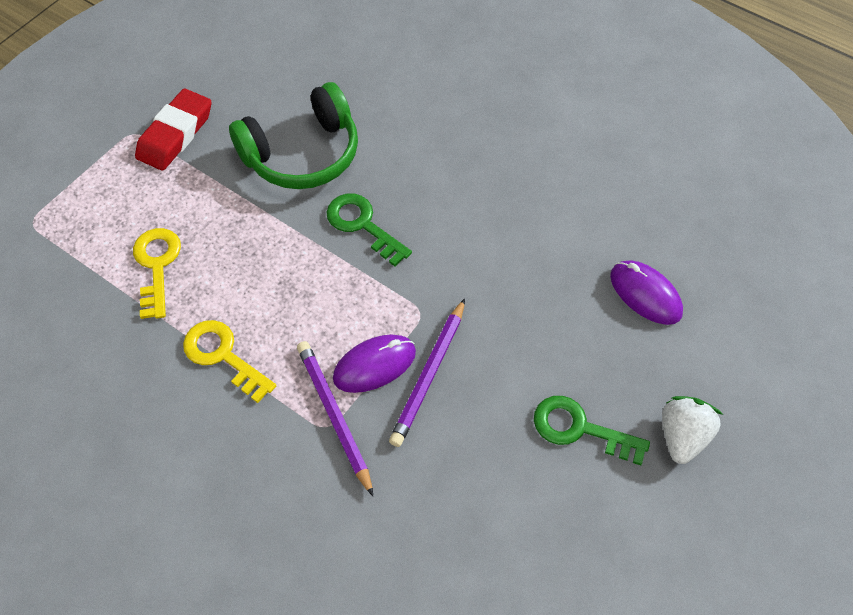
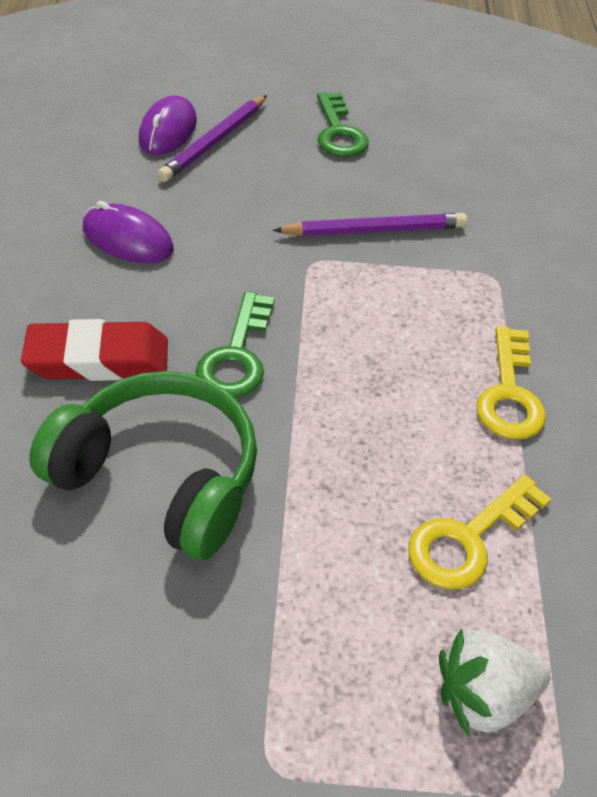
camera: 125 degrees left, 10 degrees down
red eraser [135,89,211,171] -> red eraser moved to [21,319,168,381]
purple pencil [297,341,373,496] -> purple pencil moved to [157,95,267,182]
purple mouse [333,335,416,393] -> purple mouse moved to [83,201,174,263]
white strawberry [662,396,723,464] -> white strawberry moved to [439,629,550,735]

